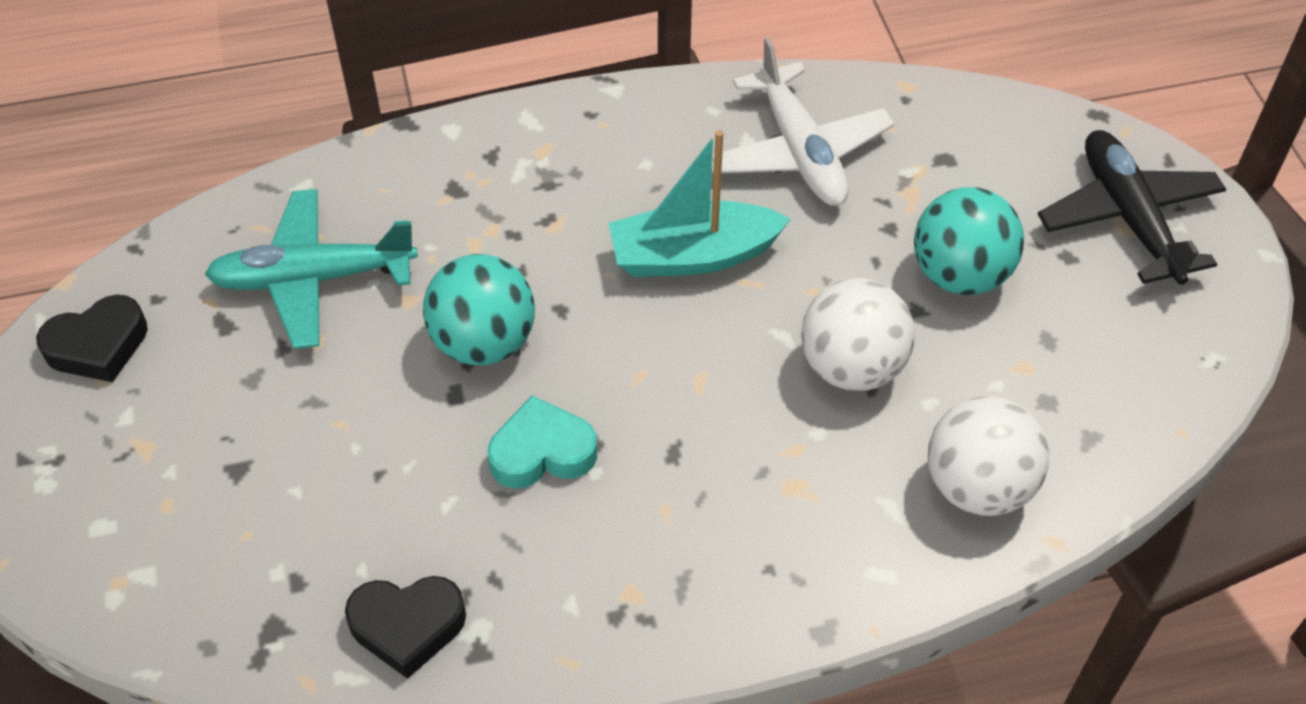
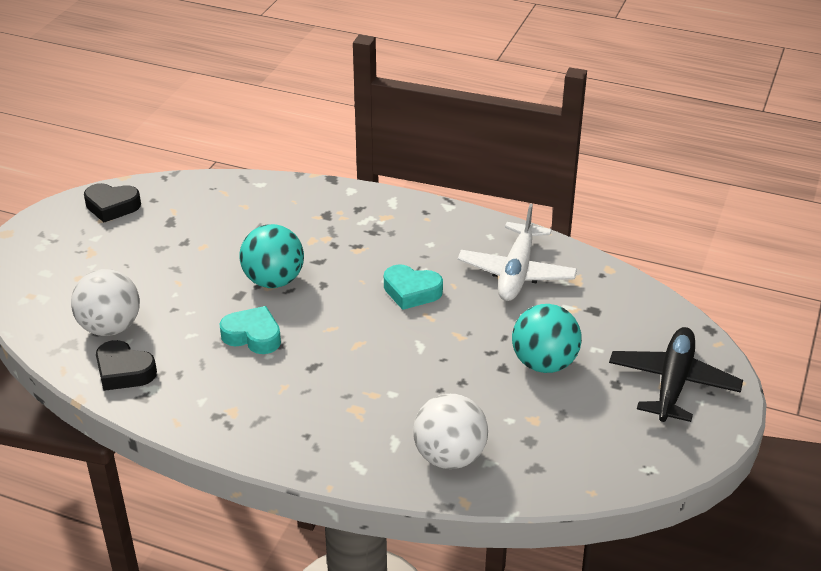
camera: 35 degrees right, 15 degrees down
turquoise plane [205,189,418,349] -> none
turquoise boat [609,130,791,277] -> turquoise heart [384,264,443,310]
white ball [801,278,915,391] -> white ball moved to [71,269,140,336]

